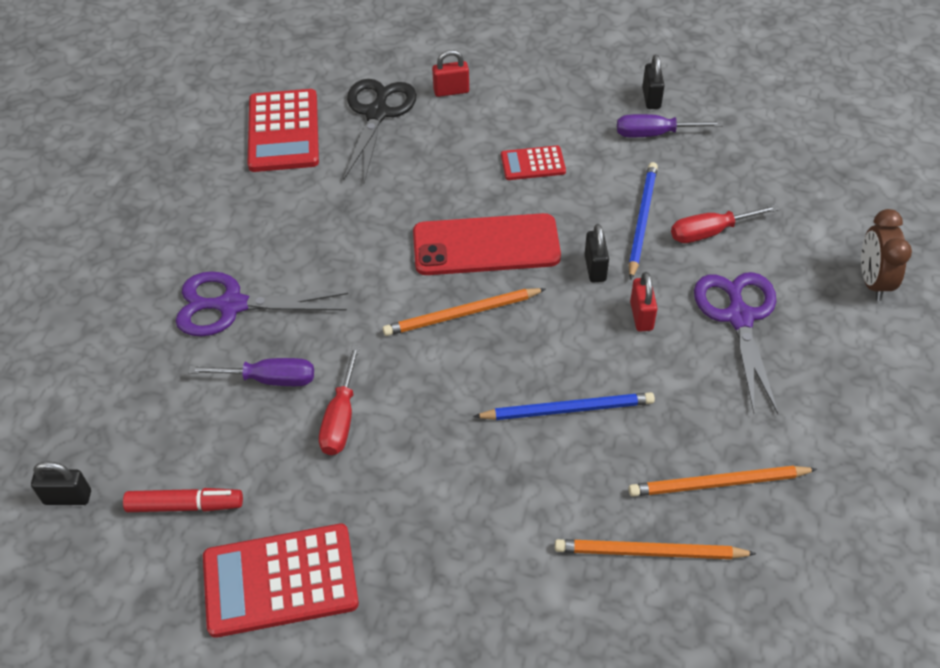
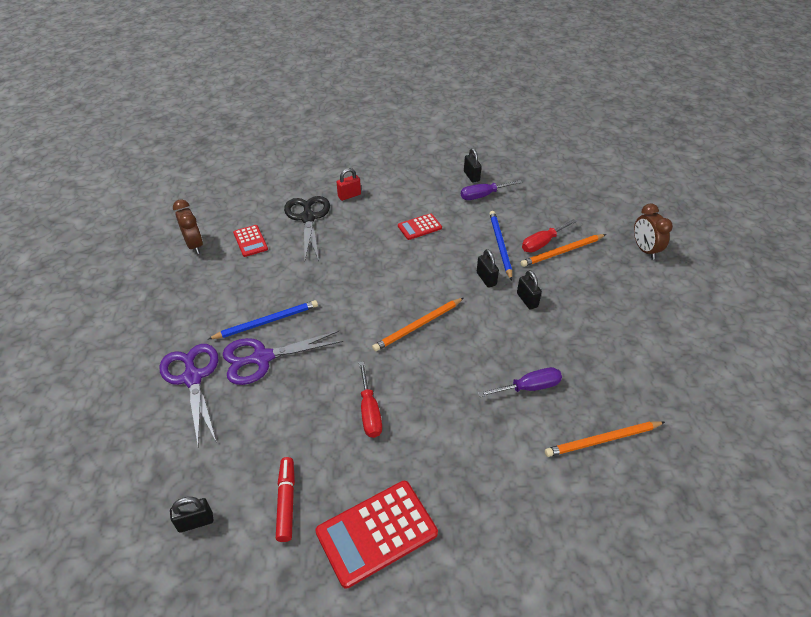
camera: 20 degrees left, 5 degrees down
red marker [123,488,243,512] -> red marker turned 75 degrees counterclockwise [276,457,295,542]
purple screwdriver [188,358,314,386] -> purple screwdriver moved to [478,367,562,397]
red calculator [247,89,319,172] -> red calculator [233,225,268,257], size x0.55
red phone [413,213,561,275] -> none
blue pencil [473,392,655,420] -> blue pencil moved to [208,300,318,339]
orange pencil [629,466,817,497] -> orange pencil moved to [521,234,606,267]
red padlock [630,272,657,332] -> black padlock [517,270,542,309]
purple scissors [694,272,779,414] -> purple scissors moved to [160,344,218,445]
none -> brown clock [173,199,203,254]

